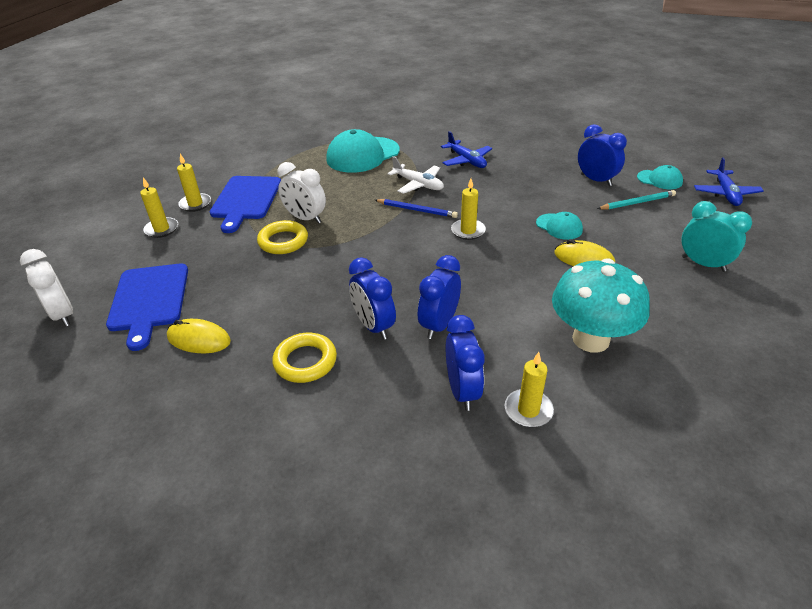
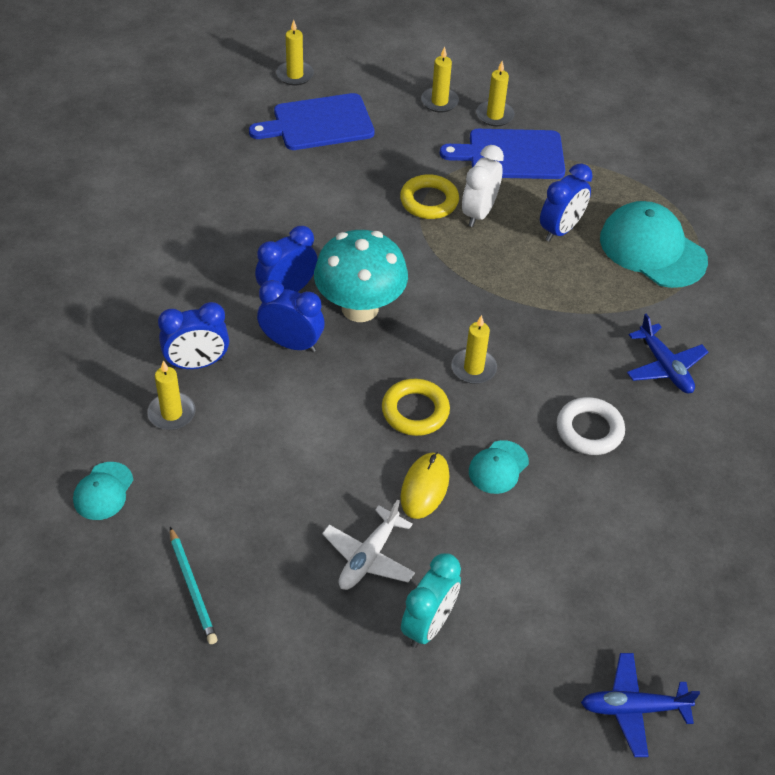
camera: 80 degrees right, 10 degrees up
white clock [20,249,73,327] -> yellow candle [276,20,314,85]
yellow mouse [167,319,231,353] -> none
yellow ring [272,333,337,383] -> yellow ring moved to [382,379,450,436]
blue pencil [375,199,458,218] -> none
white plane [387,156,444,194] -> white plane moved to [322,499,415,590]
blue plane [441,131,492,168] -> blue plane turned 75 degrees counterclockwise [627,314,708,393]
turquoise mushroom [552,259,650,353] -> turquoise mushroom moved to [314,230,408,322]
blue clock [578,124,627,186] -> blue clock moved to [540,163,593,242]
turquoise pencil [597,190,676,210] -> turquoise pencil moved to [170,527,218,644]
turquoise cap [637,165,683,189] -> turquoise cap moved to [73,462,133,520]
none -> white ring [557,397,625,455]

